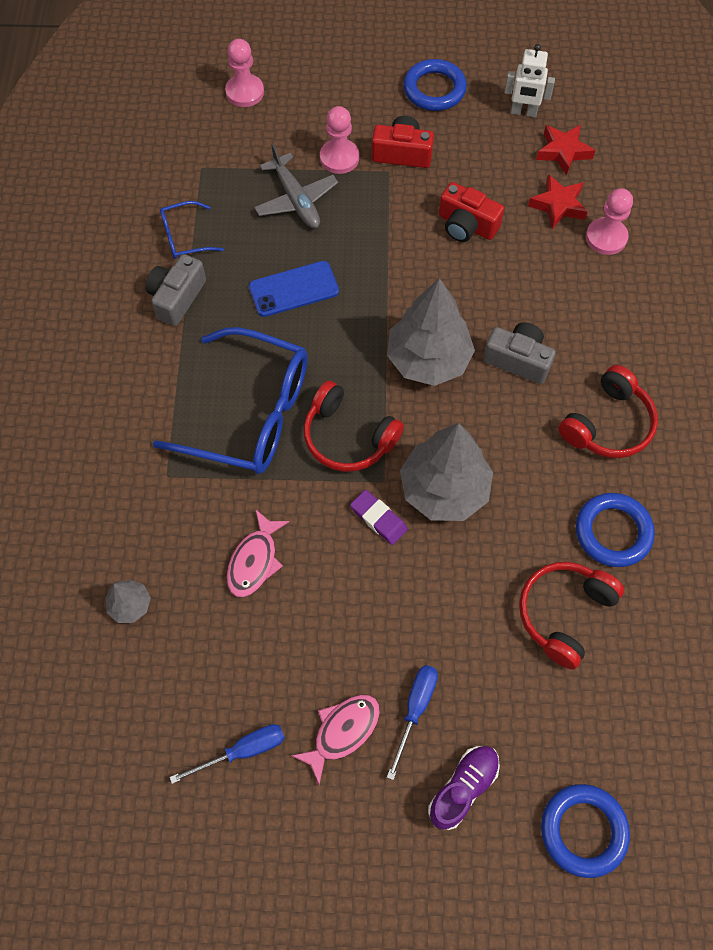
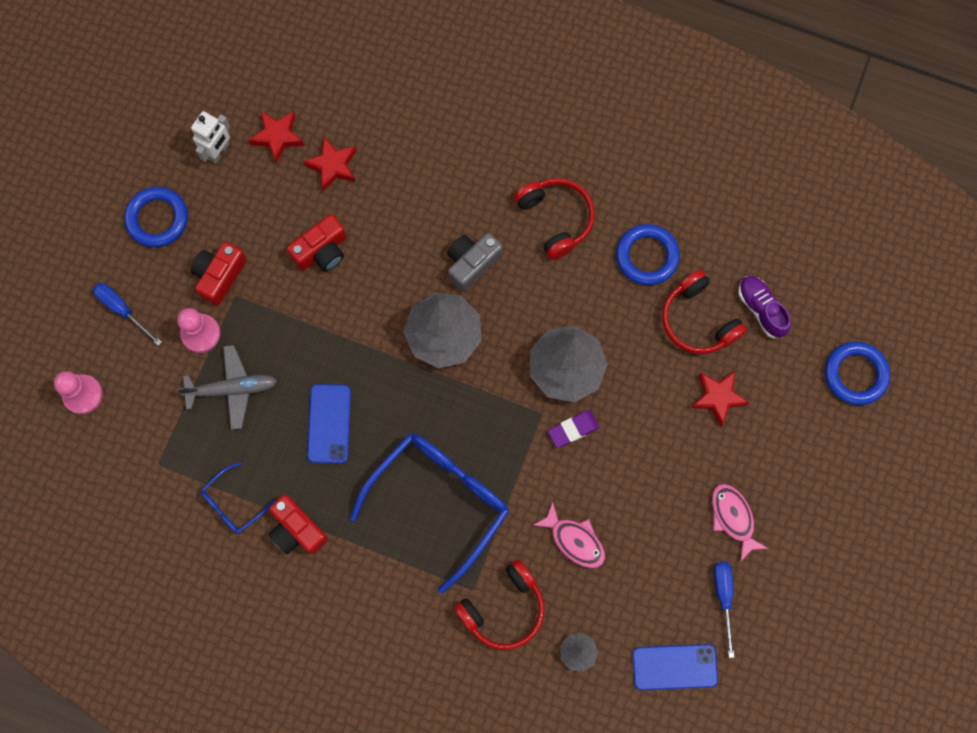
camera: 70 degrees left, 10 degrees up
grey camera [146,254,206,326] -> red camera [268,494,328,554]
blue glasses [160,201,224,259] -> blue glasses turned 45 degrees clockwise [201,462,275,534]
red headphones [303,381,404,472] -> red headphones moved to [454,559,544,650]
blue screwdriver [387,665,438,780] -> blue screwdriver moved to [93,283,162,346]
purple shoe [428,746,500,830] -> purple shoe moved to [738,276,791,338]
pink pawn [586,188,633,255] -> none
none -> blue phone [632,644,718,690]
none -> red star [691,371,749,427]

